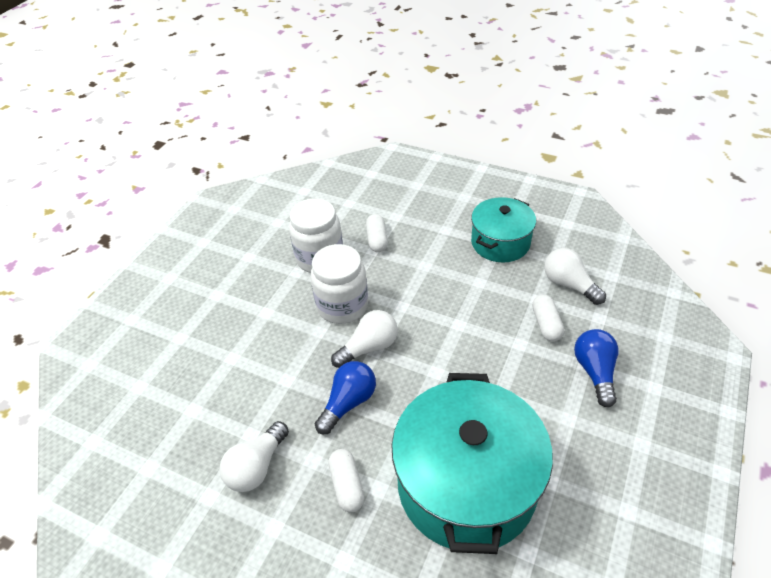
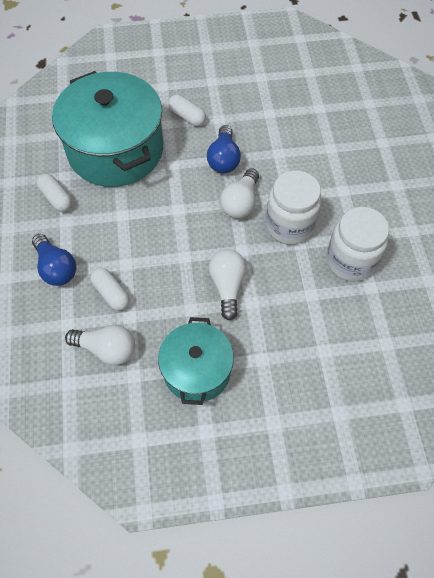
camera: 145 degrees right, 15 degrees up
white light bulb [220,421,289,492] -> white light bulb moved to [209,249,246,321]
white capsule [366,214,388,252] -> white capsule moved to [37,174,72,212]

